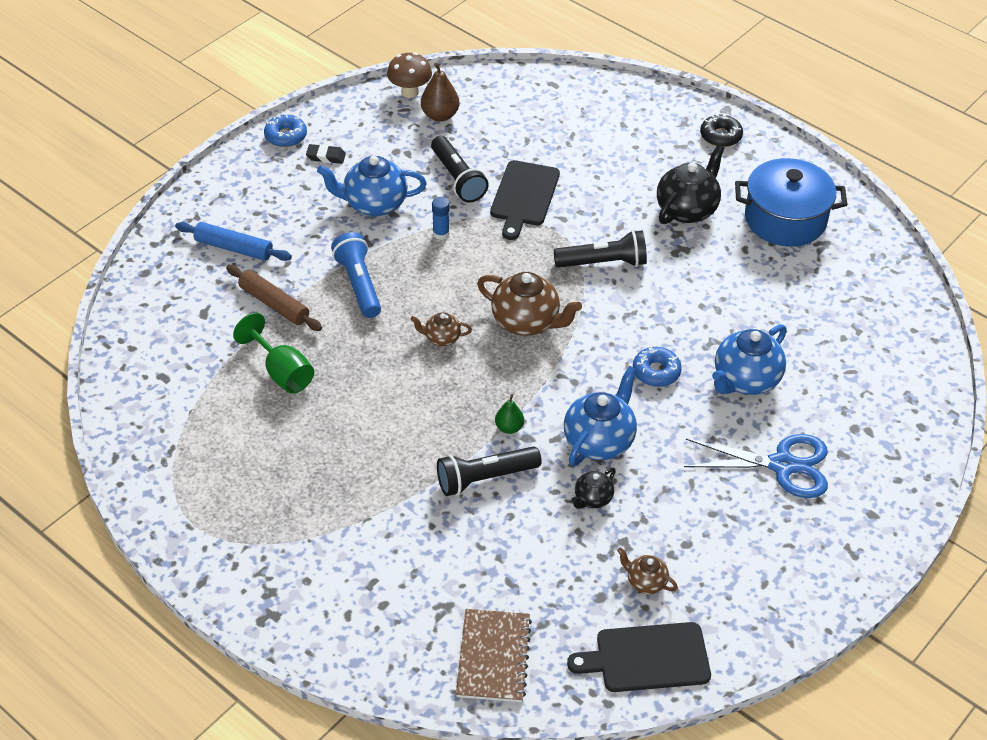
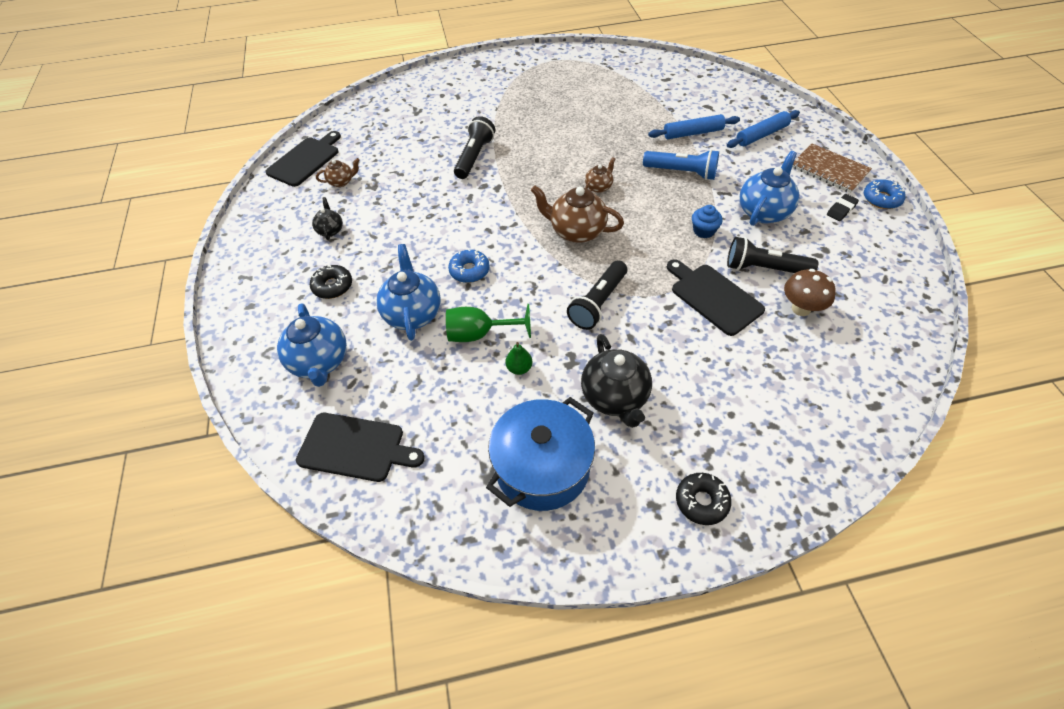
camera: 130 degrees right, 5 degrees up
brown rolling pin [226,265,322,331] -> blue rolling pin [648,114,740,139]
green goblet [233,313,314,394] -> green goblet moved to [446,304,531,342]
brown mushroom [387,52,432,98] -> brown mushroom moved to [784,269,836,316]
brown pear [421,63,460,122] -> none
blue glue stick [432,197,449,240] -> blue cupcake [692,205,723,238]
brown notebook [456,609,532,702] -> brown notebook moved to [792,144,872,193]
brown teapot [477,272,582,336] -> brown teapot turned 45 degrees clockwise [531,185,624,243]
green pear [495,394,524,434] -> green pear moved to [505,342,532,375]
blue teapot [564,366,637,466] -> blue teapot moved to [277,303,347,387]
black teapot [571,468,616,509] -> black teapot moved to [312,197,343,240]
blue scissors [684,434,828,498] -> black donut [310,265,352,299]
none -> black cutting board [296,413,425,482]

